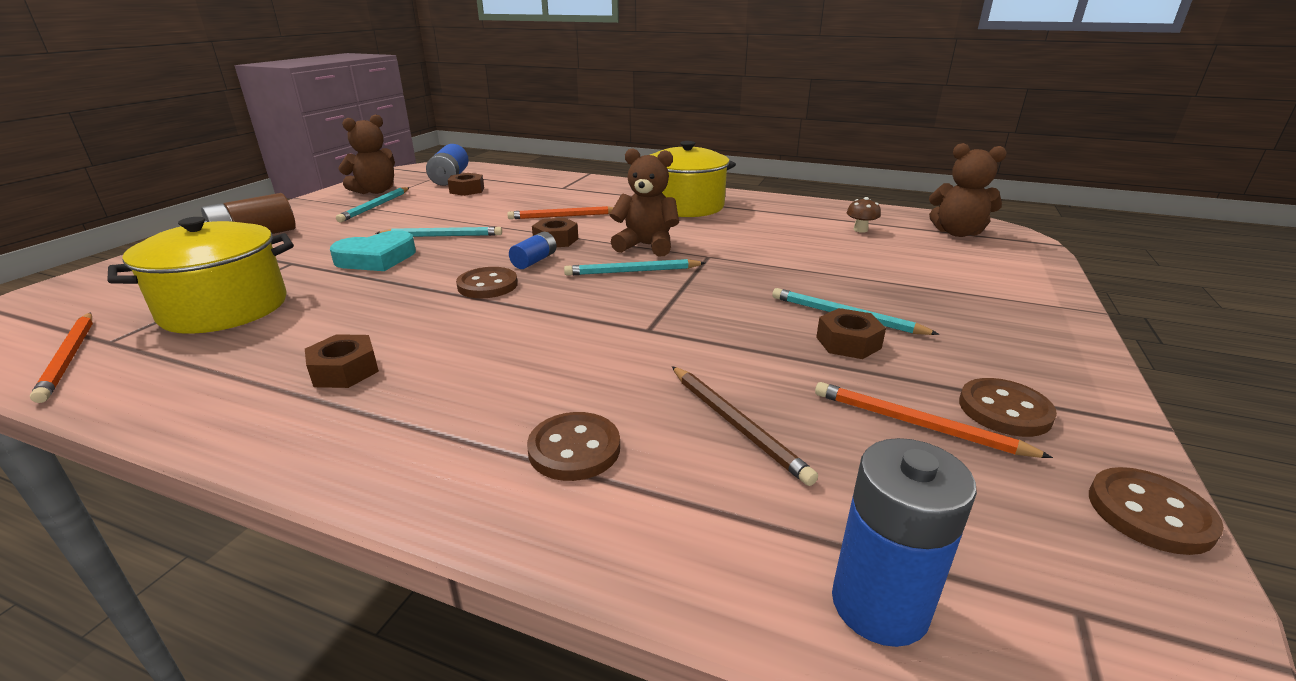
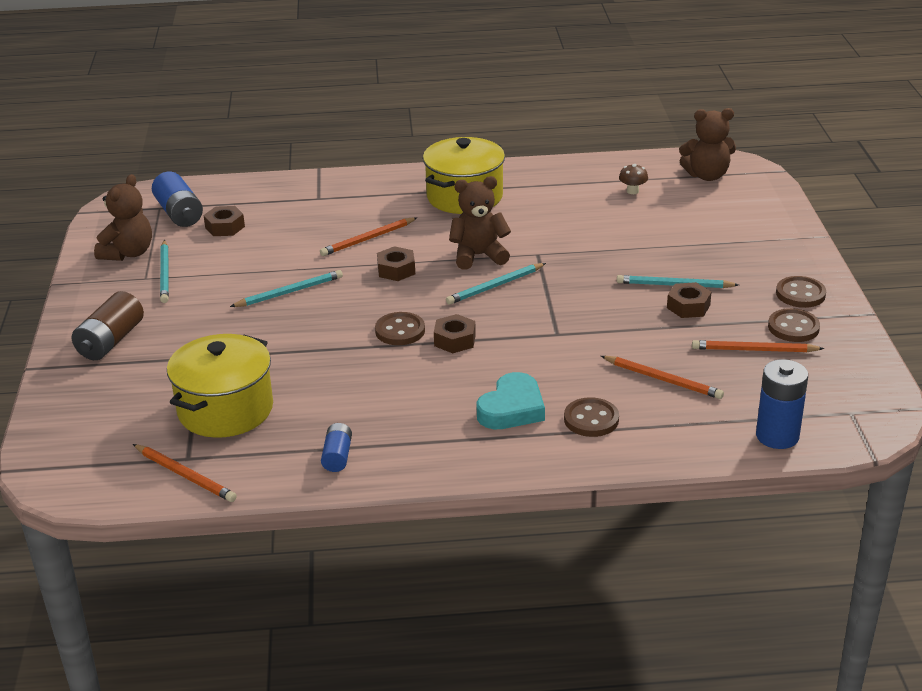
camera: 25 degrees left, 5 degrees up
brown nut [305,334,379,388] -> brown nut moved to [434,314,476,353]
turquoise heart [330,230,416,271] -> turquoise heart moved to [476,372,545,429]
blue battery [509,232,557,269] -> blue battery moved to [321,423,352,472]
brown pencil [672,366,818,486] -> orange pencil [601,356,724,399]
brown button [1089,467,1224,555] -> brown button moved to [776,276,826,308]

